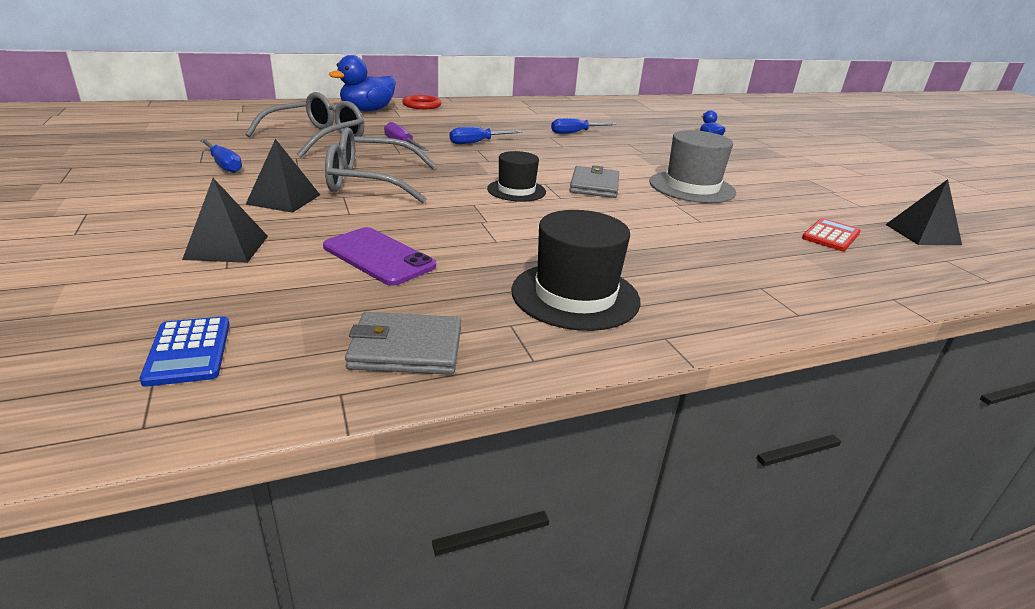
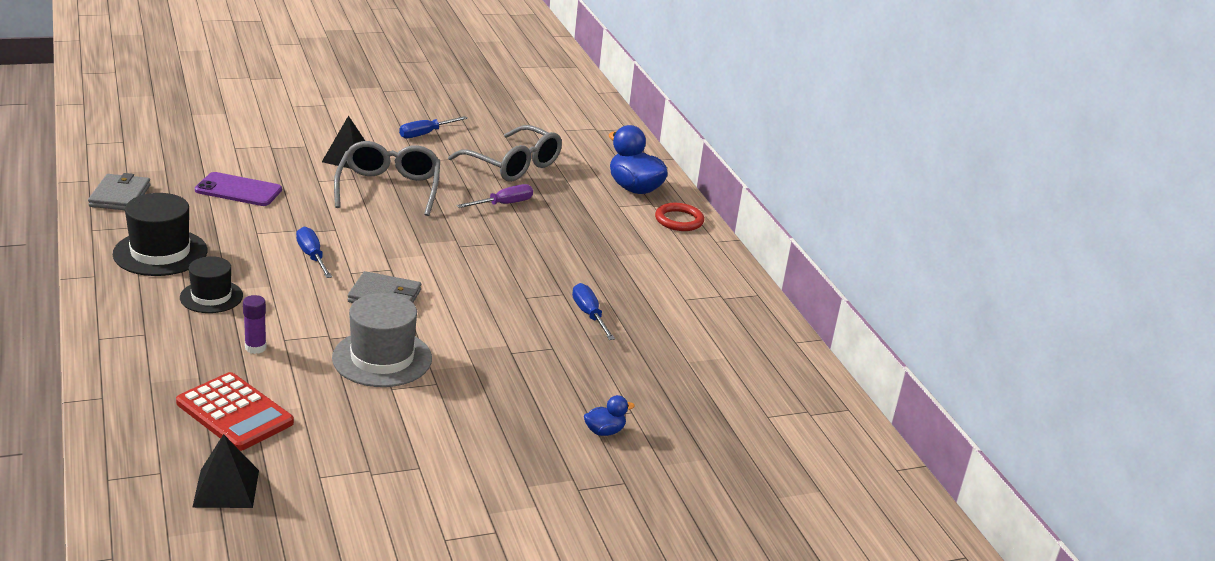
camera: 90 degrees right, 0 degrees up
blue calculator [139,317,230,387] -> none
black pyramid [182,178,268,263] -> none
purple phone [323,227,436,286] -> purple phone turned 60 degrees clockwise [195,172,282,206]
blue screwdriver [449,127,522,144] -> blue screwdriver moved to [296,227,332,278]
black hat [487,151,546,202] -> black hat moved to [180,256,243,313]
red calculator [802,218,861,251] -> red calculator [176,372,294,451], size x1.59
none -> purple glue stick [243,295,267,354]

